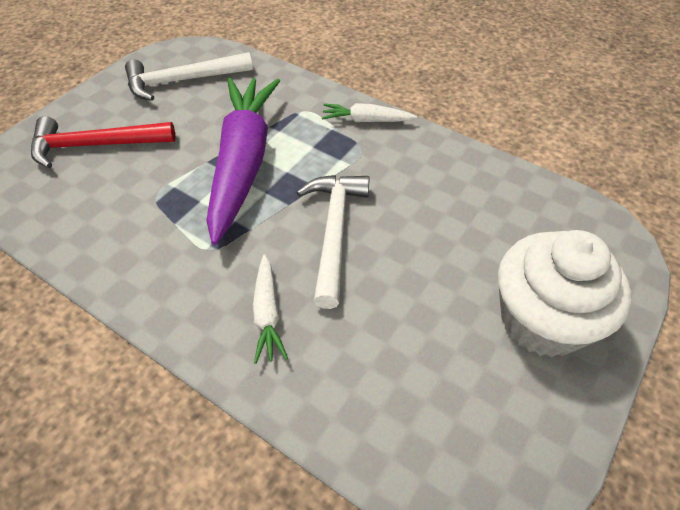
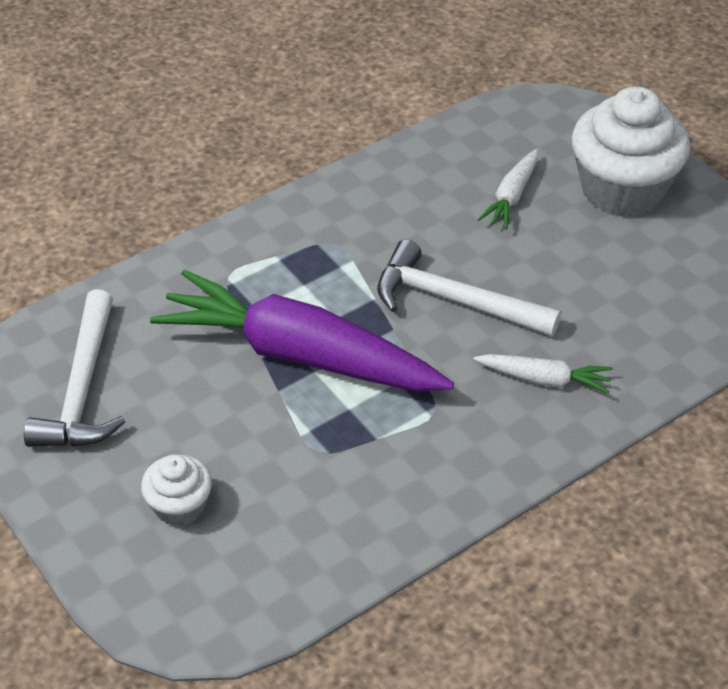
camera: 70 degrees left, 5 degrees down
red hammer [31,116,175,168] -> white cupcake [141,454,212,527]
white carrot [322,103,417,122] -> white carrot moved to [477,149,538,229]

